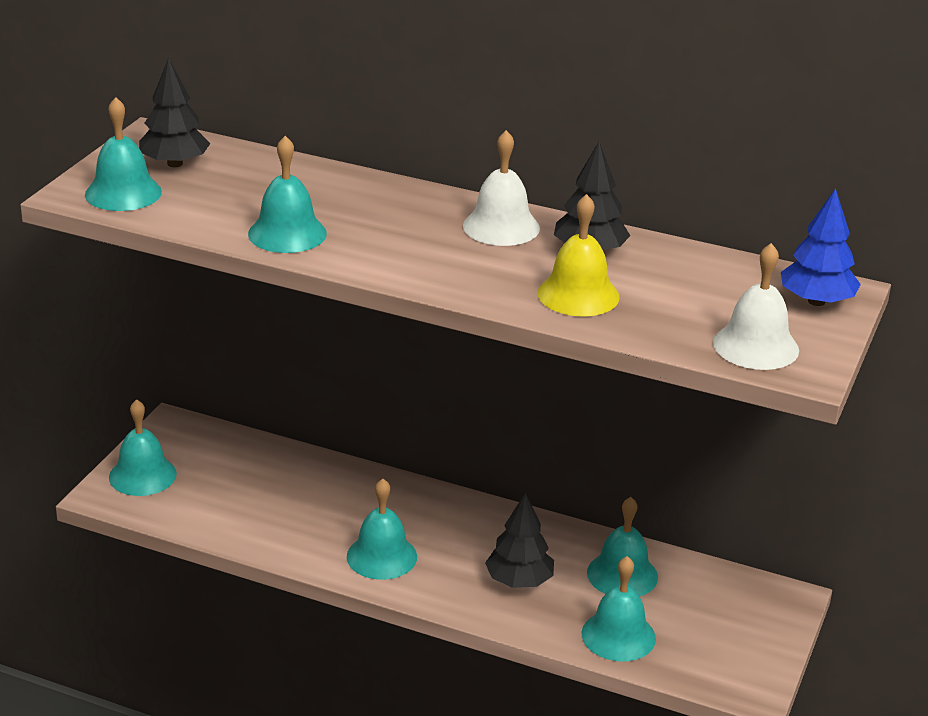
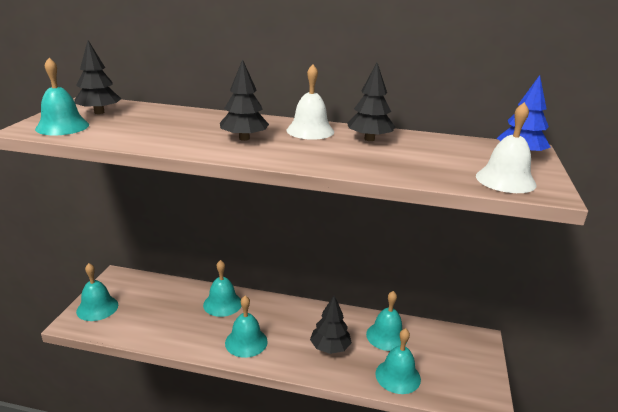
camera: 10 degrees left, 5 degrees down
turquoise bell [248,136,327,253] -> turquoise bell moved to [203,260,241,317]
yellow bell [538,194,620,317] -> none
none -> black tree [220,59,269,141]

